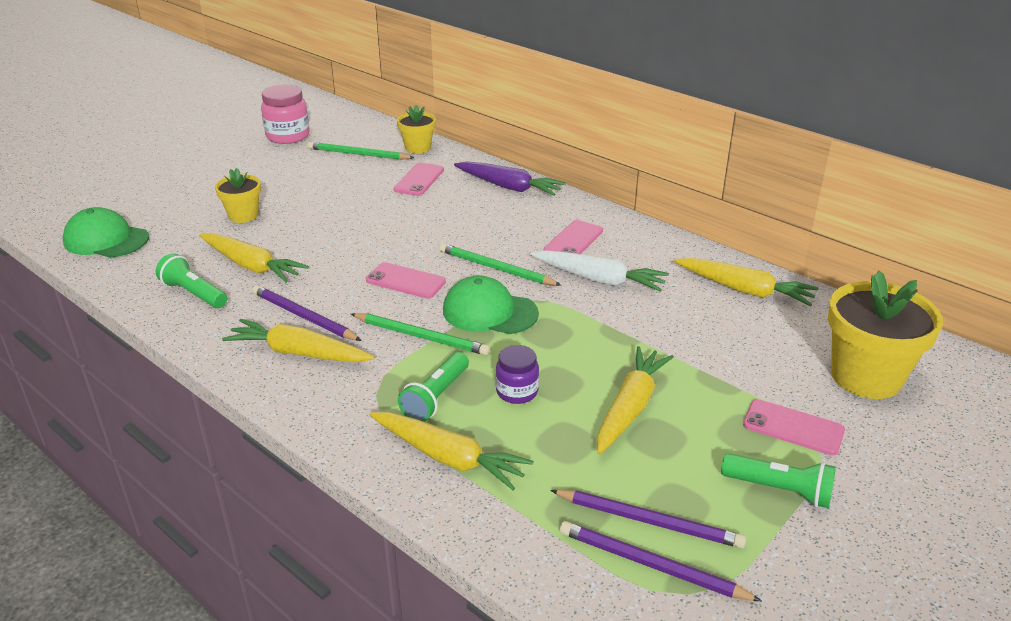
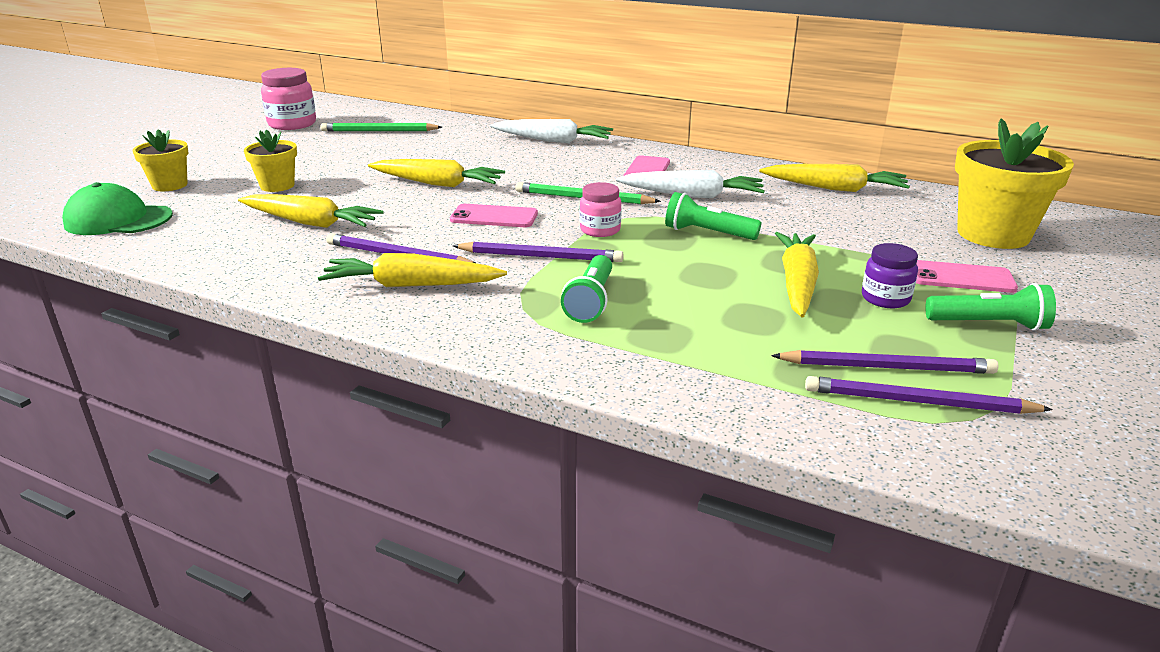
camera: 15 degrees left, 5 degrees down
green flashlight [156,253,227,308] -> green flashlight moved to [665,192,761,240]
green pencil [351,313,490,355] -> purple pencil [453,242,624,262]
yellow carrot [369,412,534,490] -> yellow carrot moved to [368,159,505,187]
pink phone [394,163,444,196] -> none
yellow flower pot [397,105,436,154] -> yellow flower pot moved to [132,129,189,191]
green cap [443,275,539,334] -> pink jar [580,182,622,237]
purple carrot [454,161,566,196] -> white carrot [490,119,613,143]
purple jar [496,345,539,404] -> purple jar moved to [862,243,918,308]

